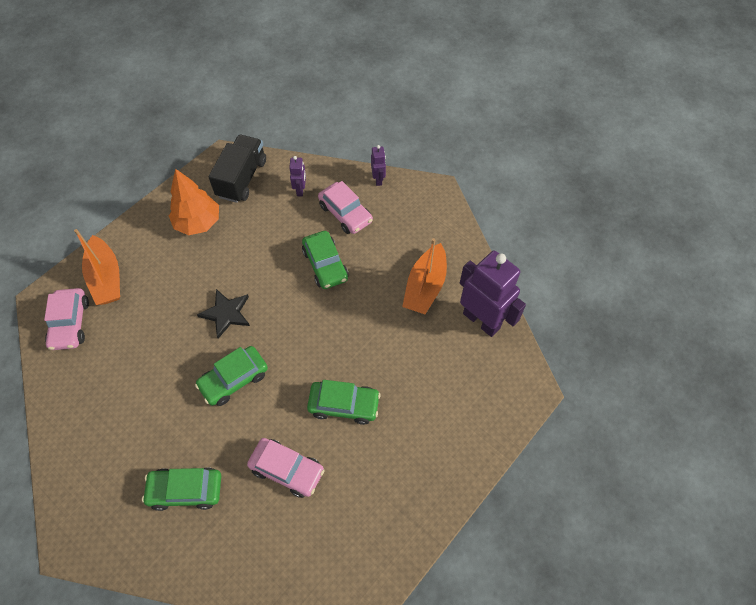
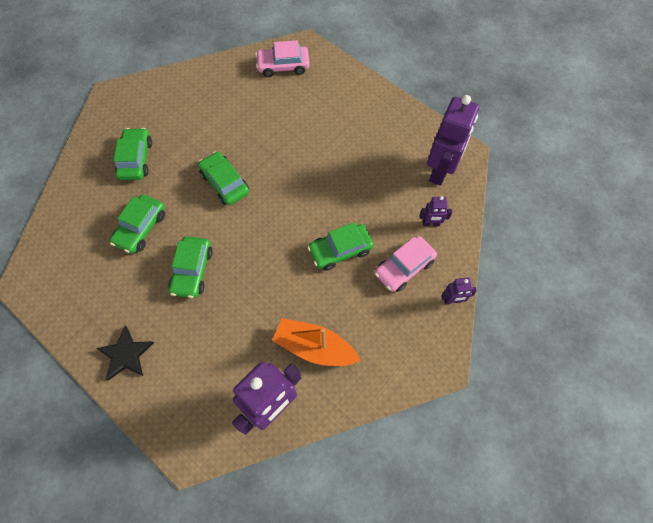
camera: 90 degrees right, 5 degrees up
orange boat [74,229,120,305] -> none
orange tree [169,169,219,235] -> none
black star [197,289,250,339] -> black star moved to [96,326,154,381]
black truck [209,135,266,203] -> purple robot [427,95,479,186]
pink car [247,438,325,498] -> green car [109,194,165,254]

